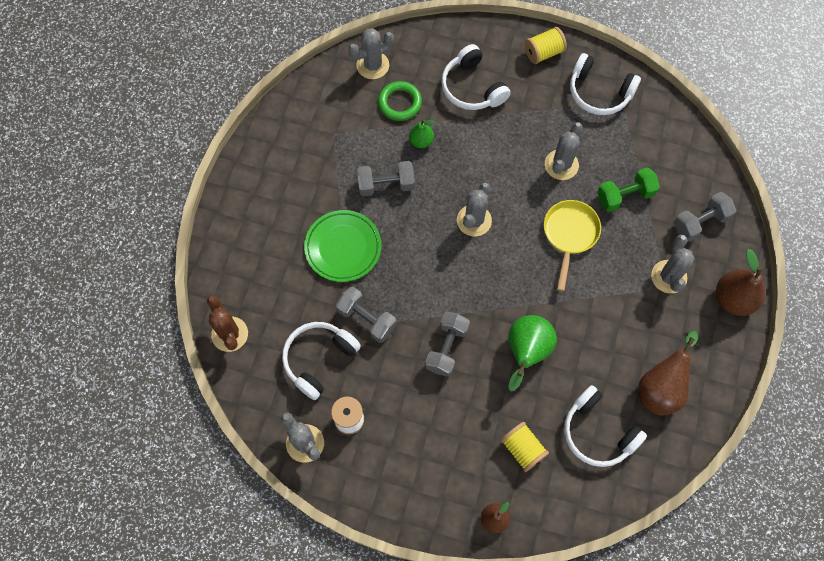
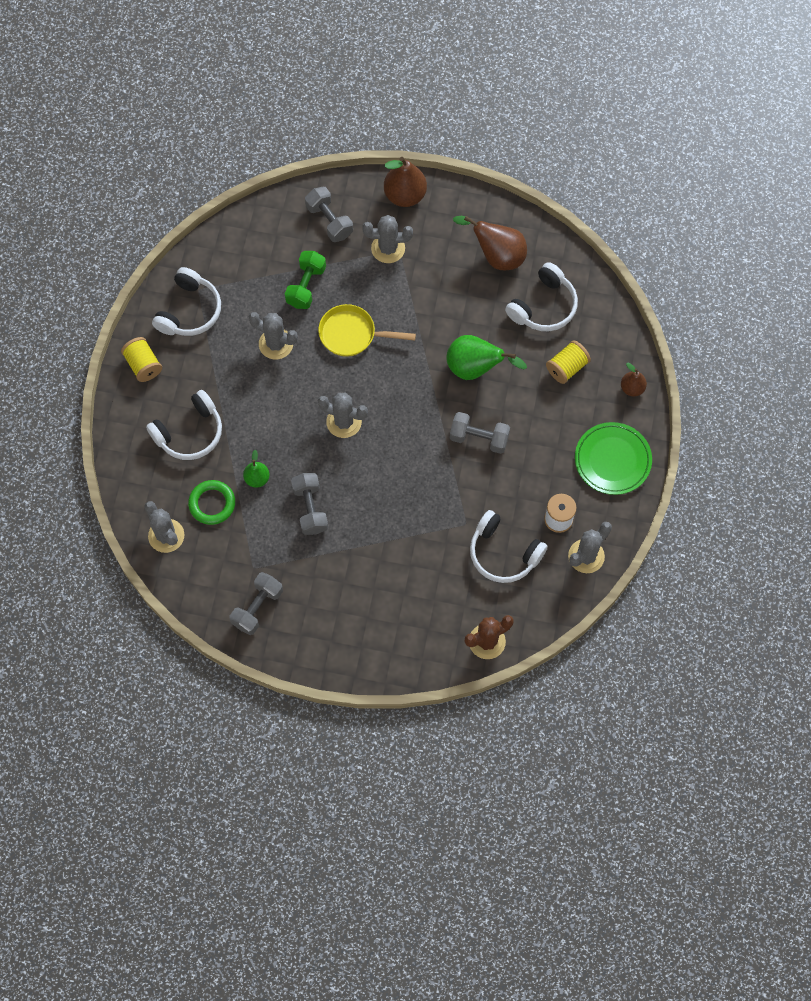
camera: 95 degrees left, 0 degrees up
green plate [304,210,381,282] -> green plate moved to [575,422,652,495]
grey dumbbell [336,287,396,343] -> grey dumbbell moved to [230,572,283,635]
green dumbbell [597,168,660,212] -> green dumbbell turned 45 degrees clockwise [285,251,326,309]

